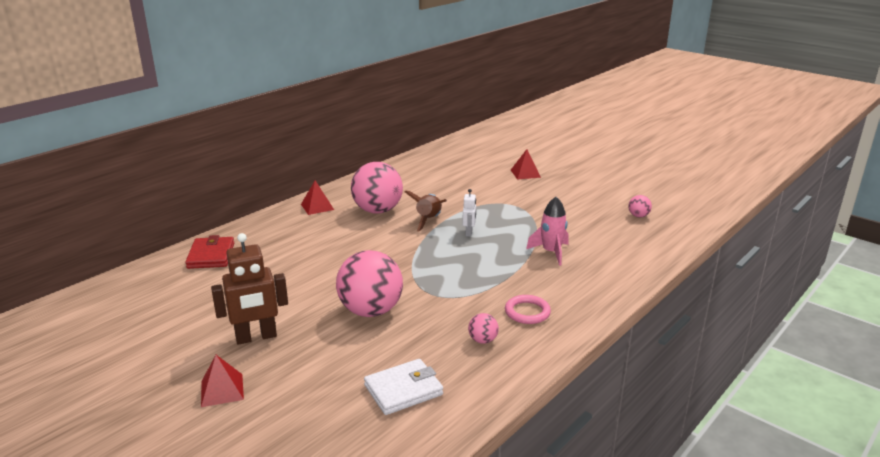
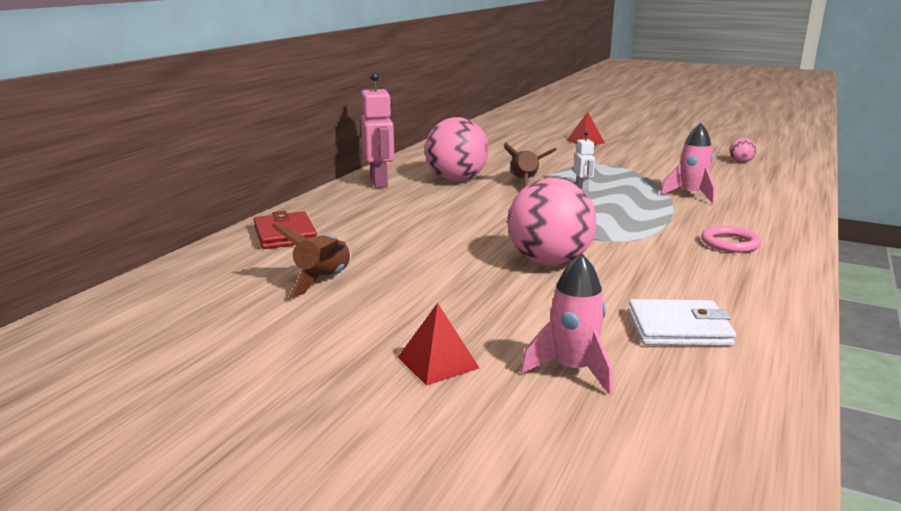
camera: 15 degrees left, 5 degrees down
brown robot [211,233,288,345] -> none
red pyramid [301,181,334,215] -> pink robot [360,72,394,188]
white wallet [364,359,443,415] -> white wallet turned 45 degrees clockwise [628,299,736,346]
pink ball [468,313,499,344] -> none
none -> brown rocket [272,224,351,297]
none -> pink rocket [521,253,613,395]

